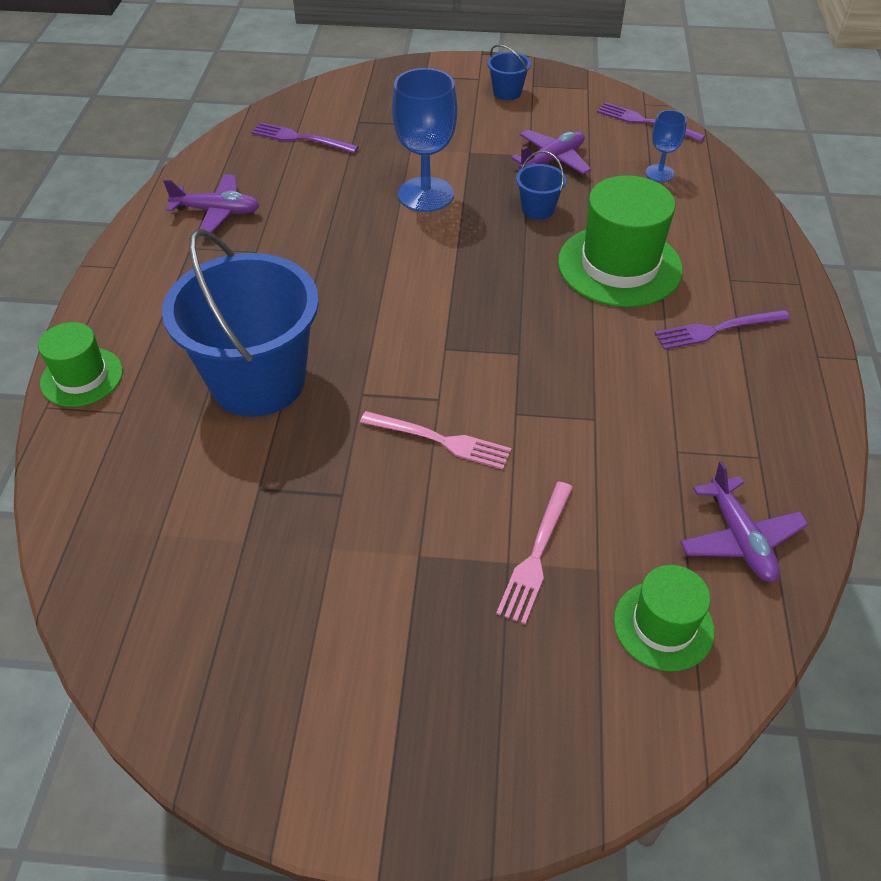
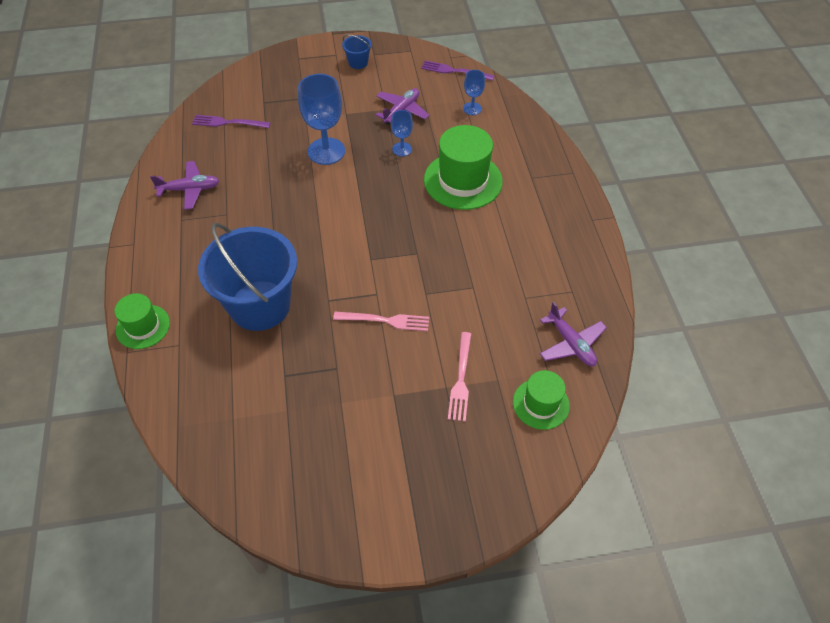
camera: 15 degrees left, 5 degrees up
blue bucket [516,151,566,220] -> blue goblet [391,110,413,156]
purple fork [655,310,790,350] -> none

